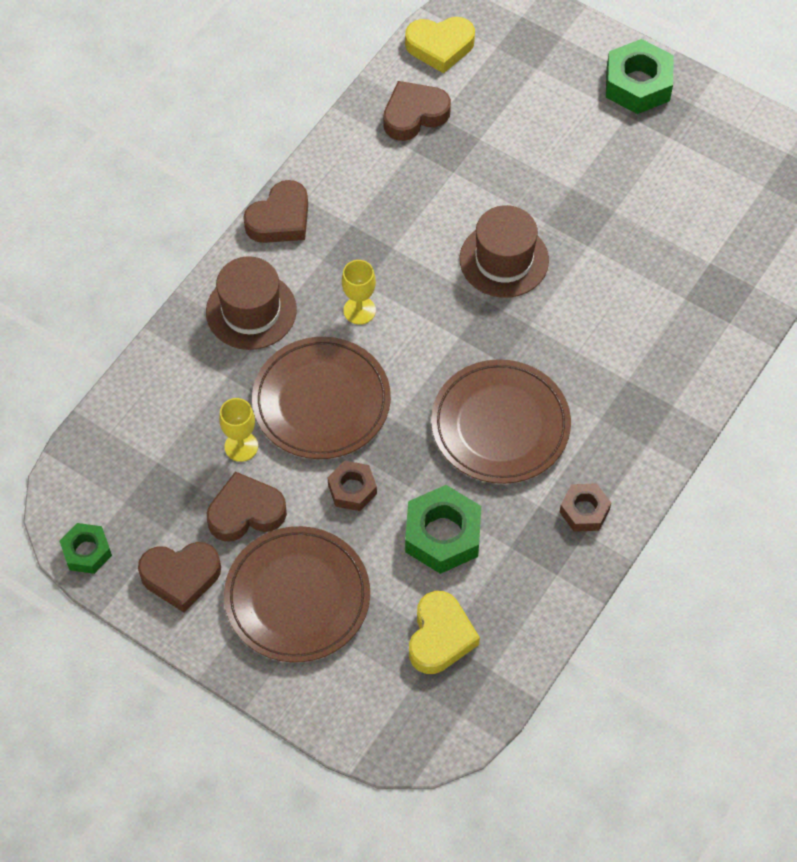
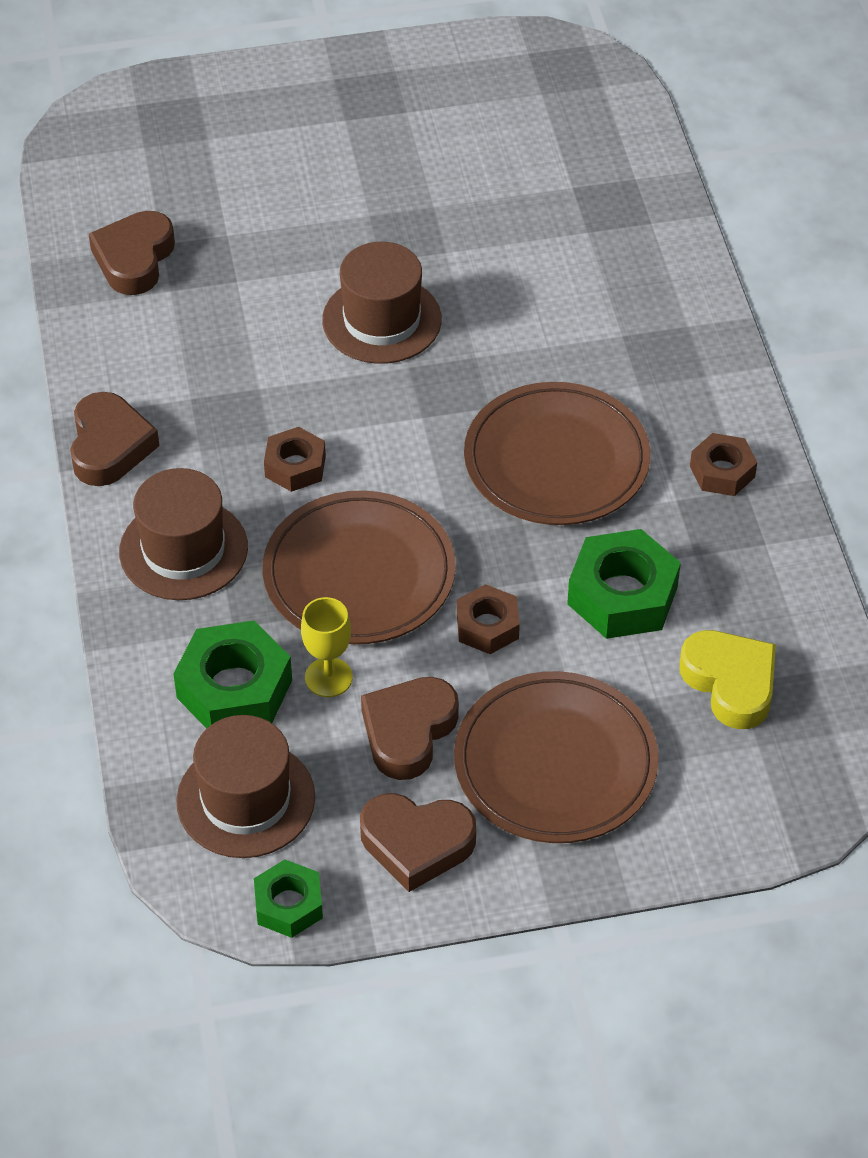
camera: 45 degrees left, 10 degrees down
brown heart [138,542,221,612] -> brown heart turned 60 degrees clockwise [360,793,476,892]
yellow goblet [342,260,376,325] -> brown nut [264,427,326,492]
yellow heart [405,17,475,73] -> none
green nut [606,39,674,114] -> green nut moved to [173,620,292,729]
none -> brown hat [176,715,315,858]

